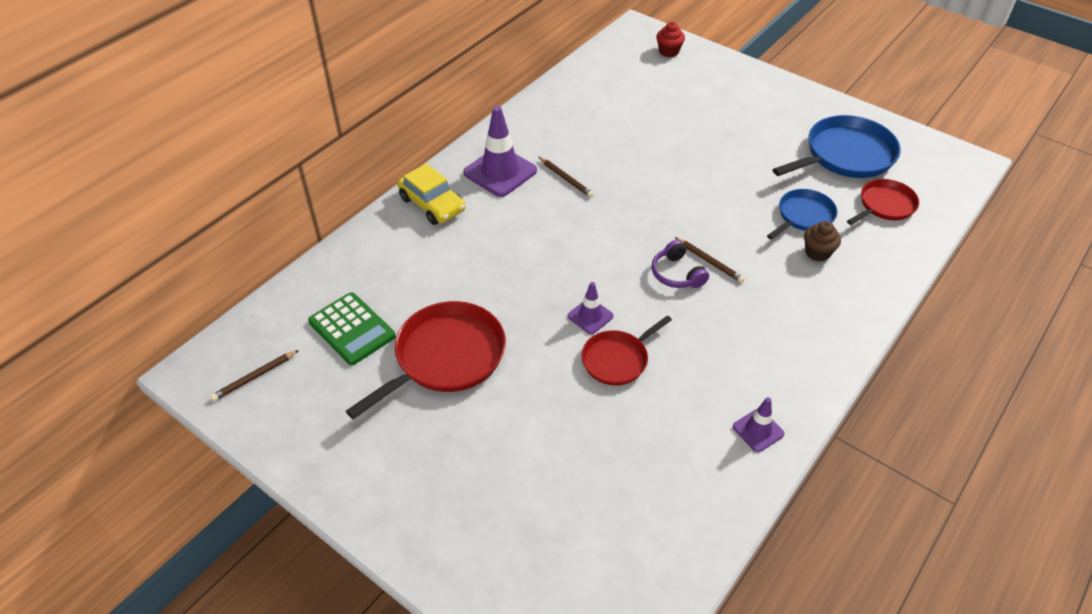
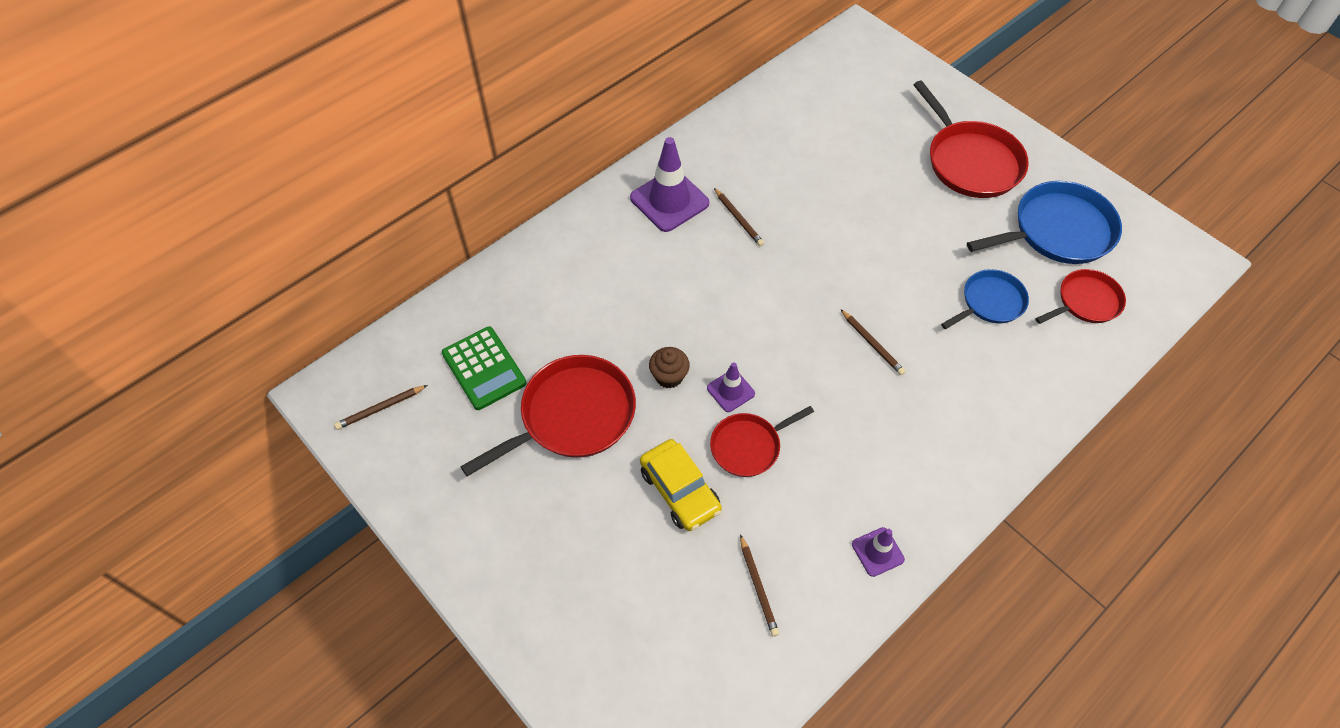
camera: 10 degrees right, 10 degrees up
yellow car [397,163,466,225] -> yellow car moved to [640,439,722,531]
purple headphones [652,240,709,288] -> none
red cupcake [656,22,685,57] -> none
brown cupcake [804,221,841,262] -> brown cupcake moved to [649,347,690,389]
none -> brown pencil [740,534,779,636]
none -> red pan [913,80,1029,198]

